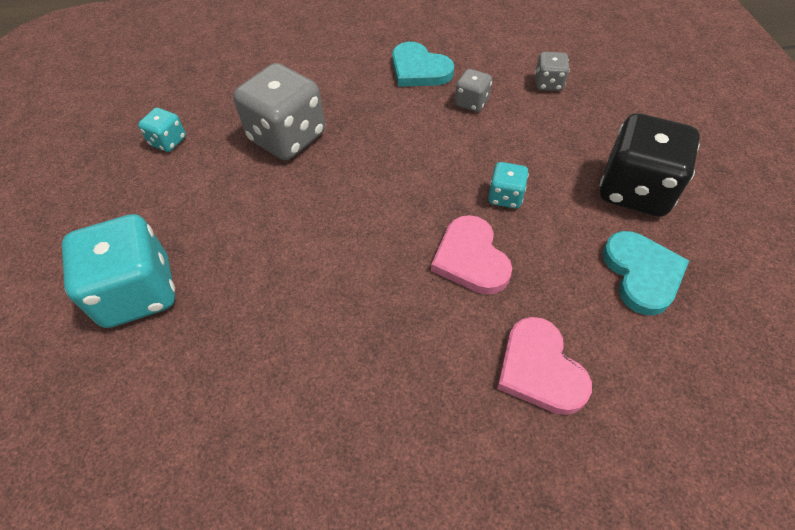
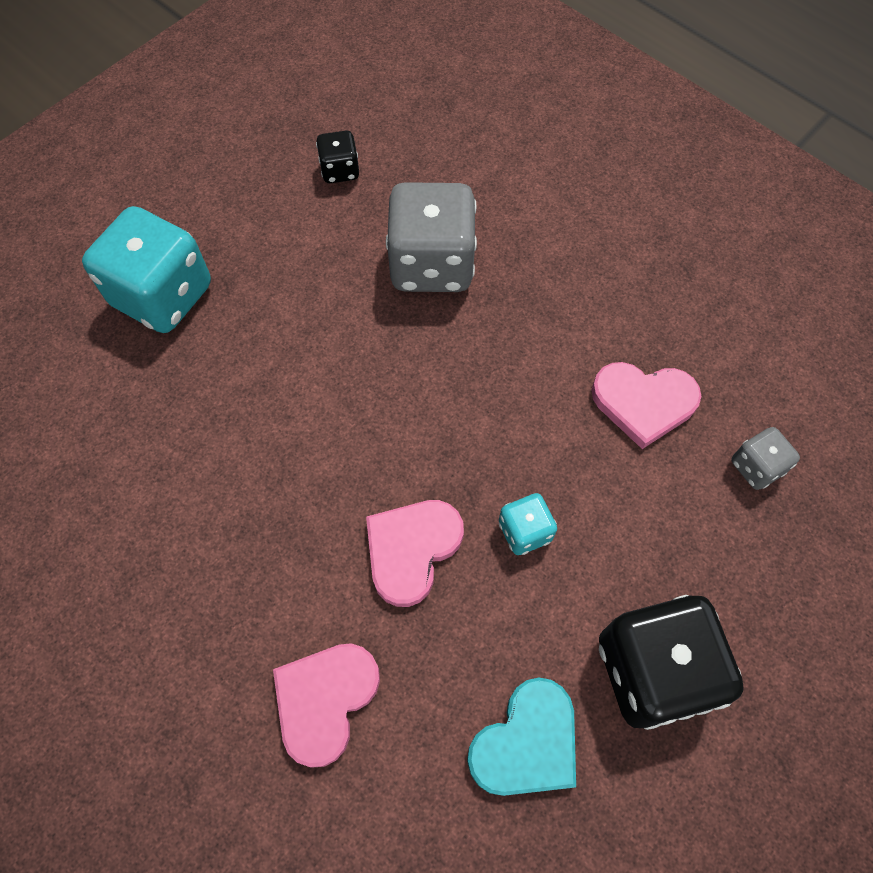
camera: 50 degrees right, 10 degrees up
turquoise dice [138,108,186,152] -> black dice [316,131,359,183]
turquoise heart [392,42,454,87] -> none
grey dice [455,69,492,112] -> pink heart [592,362,701,449]

